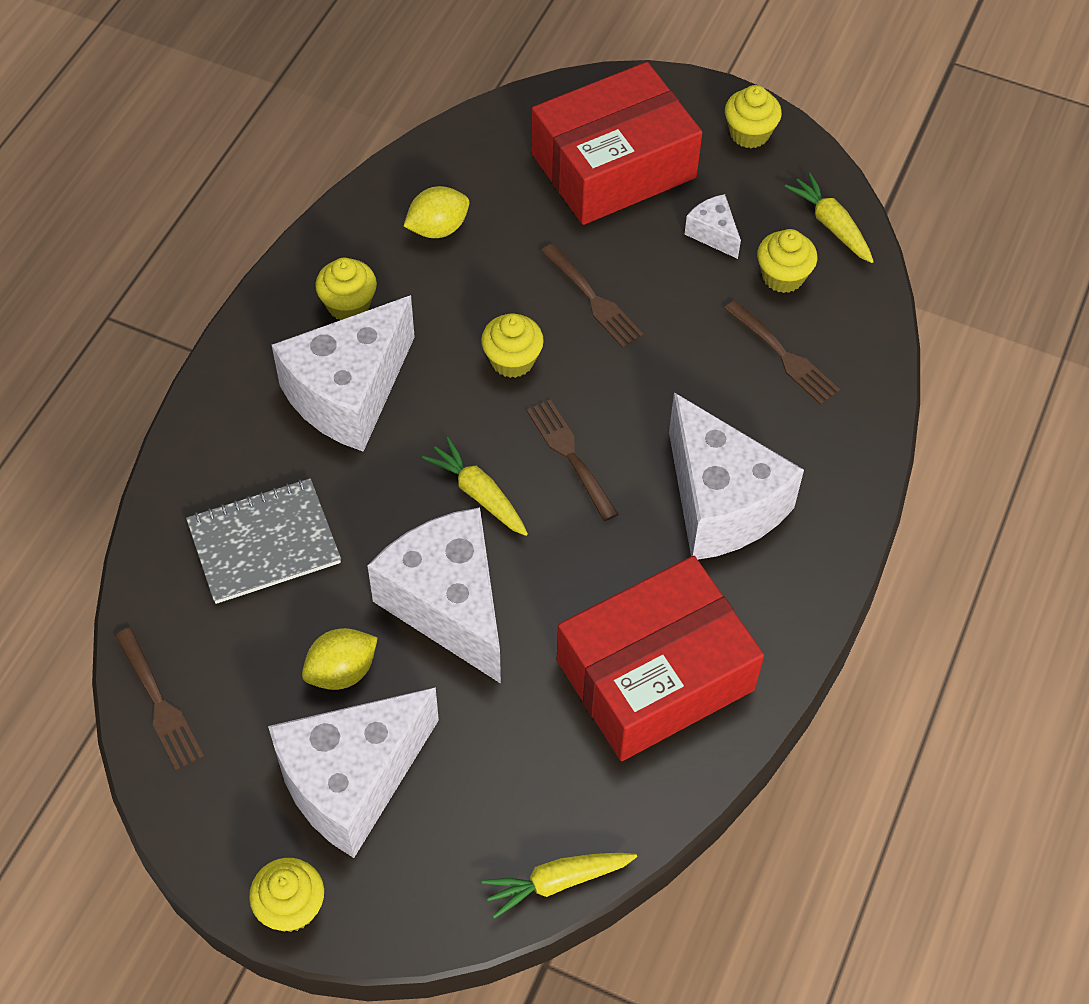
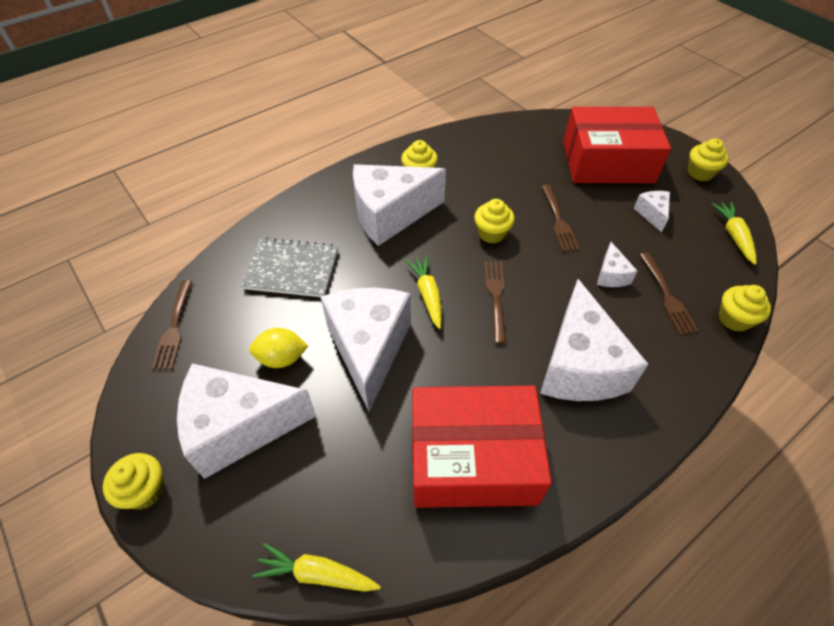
camera: 30 degrees right, 5 degrees down
yellow lemon [404,186,469,238] -> none
yellow cupcake [757,229,817,293] -> yellow cupcake moved to [719,285,771,332]
none -> white cheese [597,242,637,287]

